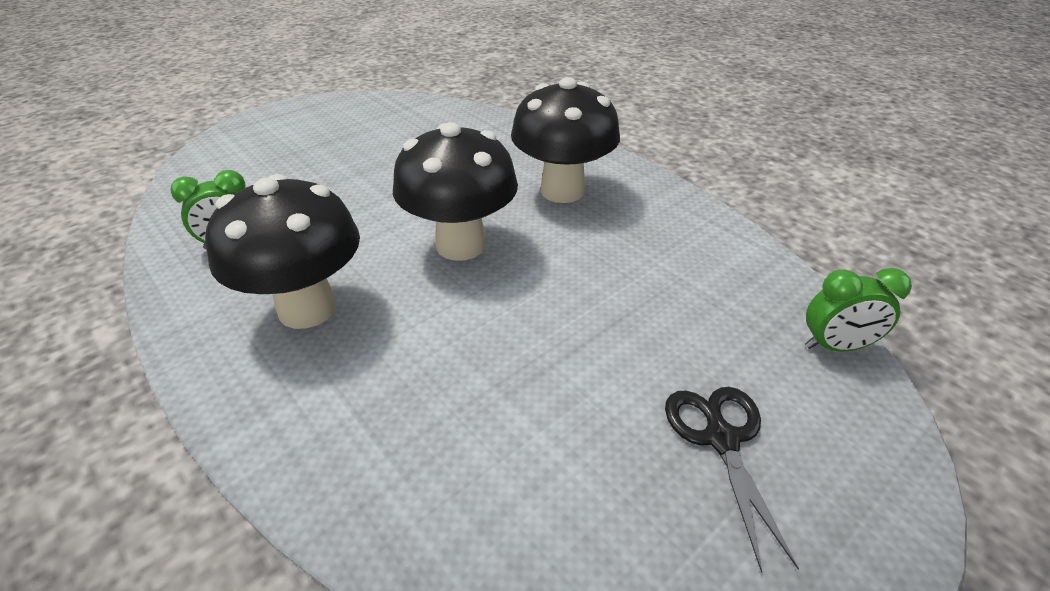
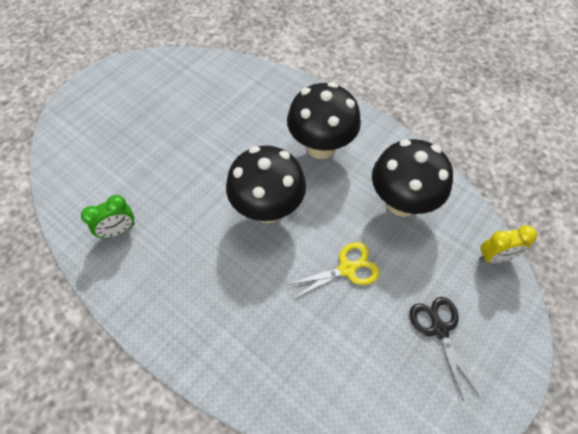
camera: 10 degrees left, 20 degrees up
black mushroom [205,174,360,329] -> black mushroom moved to [372,139,453,217]
green clock [805,268,912,352] -> yellow clock [479,225,537,263]
none -> yellow scissors [286,242,380,299]

